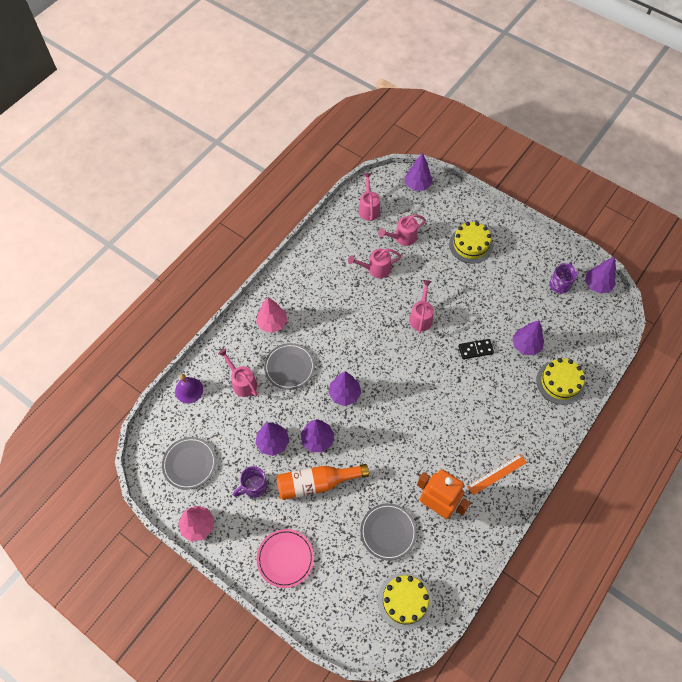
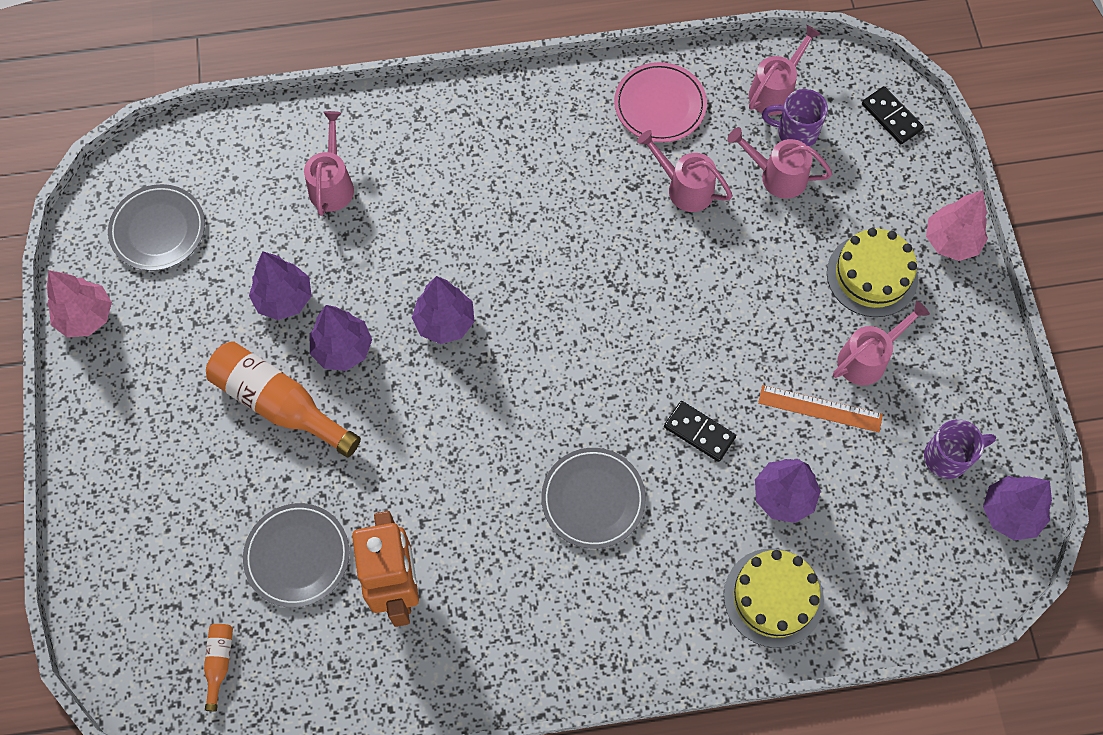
camera: 45 degrees right, 5 degrees up
purple bell [175,374,203,404] -> none
purple mug [233,466,267,498] -> purple mug moved to [762,89,828,147]
pink tree [256,297,287,333] -> pink tree moved to [926,190,988,261]
pink plate [257,529,314,588] -> pink plate moved to [614,62,707,142]
grey plate [264,343,315,390] -> grey plate moved to [541,448,646,549]
yellow cake [378,573,432,630] -> orange bottle [204,624,233,712]
purple tree [404,153,432,191] -> black domino [862,86,924,144]
pink watering can [409,280,434,334] -> pink watering can moved to [833,301,930,385]
orange ruler [467,454,527,495] -> orange ruler moved to [758,385,883,432]

